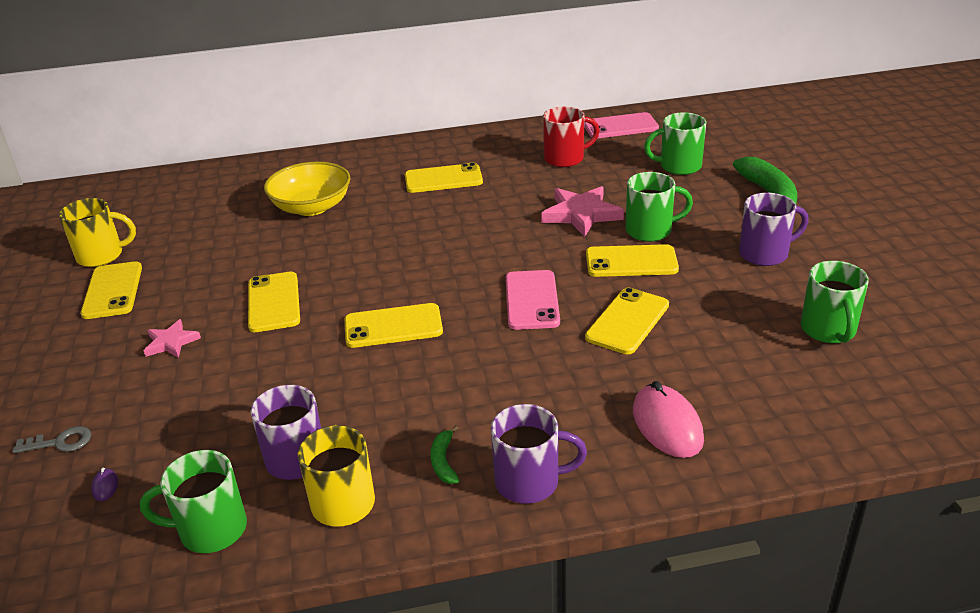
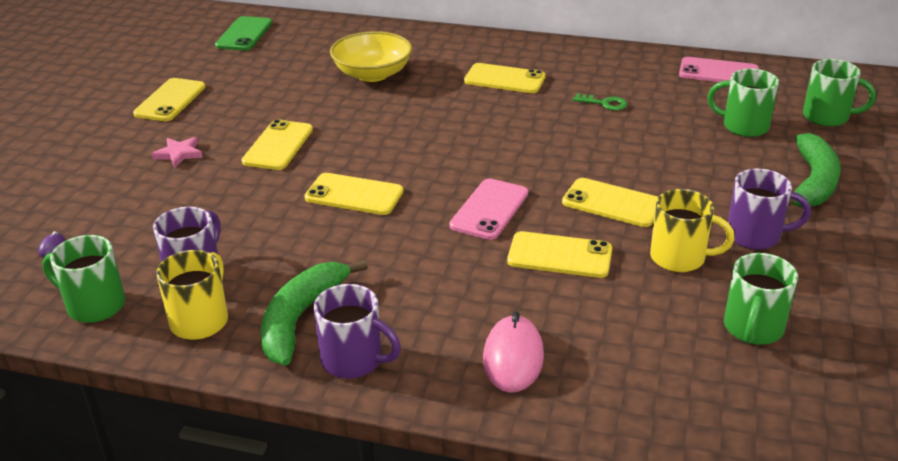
camera: 25 degrees right, 0 degrees up
grey key [12,426,91,453] -> none
yellow mug [59,198,136,267] -> yellow mug moved to [650,189,735,272]
green banana [430,425,460,484] -> green banana [261,260,367,366], size x2.23
pink star [541,186,624,237] -> none
red mug [543,106,600,167] -> none
yellow phone [585,288,669,354] -> yellow phone turned 45 degrees clockwise [507,231,612,278]
green mug [626,172,693,242] -> green mug moved to [803,59,876,127]
none -> green phone [215,16,272,51]
none -> green key [573,93,627,111]

